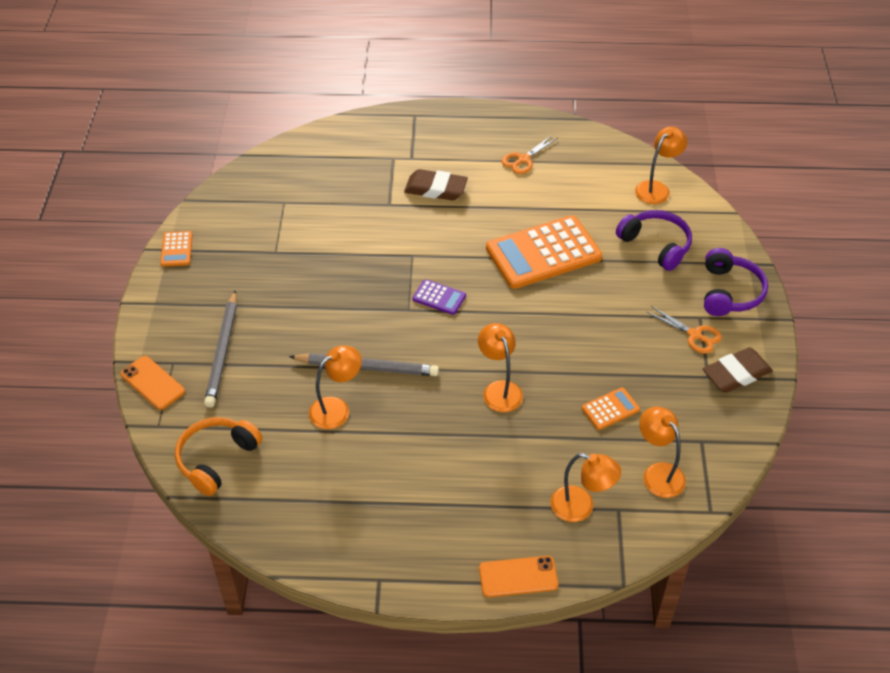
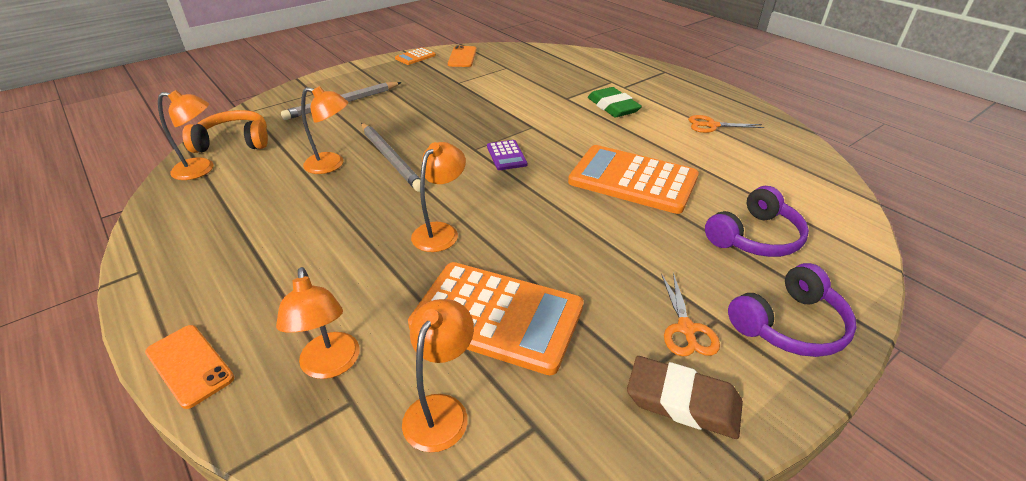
camera: 50 degrees right, 10 degrees down
orange phone [121,356,185,410] -> orange phone moved to [448,45,477,67]
brown eraser [404,169,468,200] -> green eraser [588,87,642,117]
orange calculator [581,387,640,430] -> orange calculator [408,262,584,375], size x2.23
purple headphones [616,210,692,271] -> purple headphones turned 45 degrees clockwise [705,186,809,257]
orange lamp [635,127,687,204] -> orange lamp moved to [158,90,214,180]

